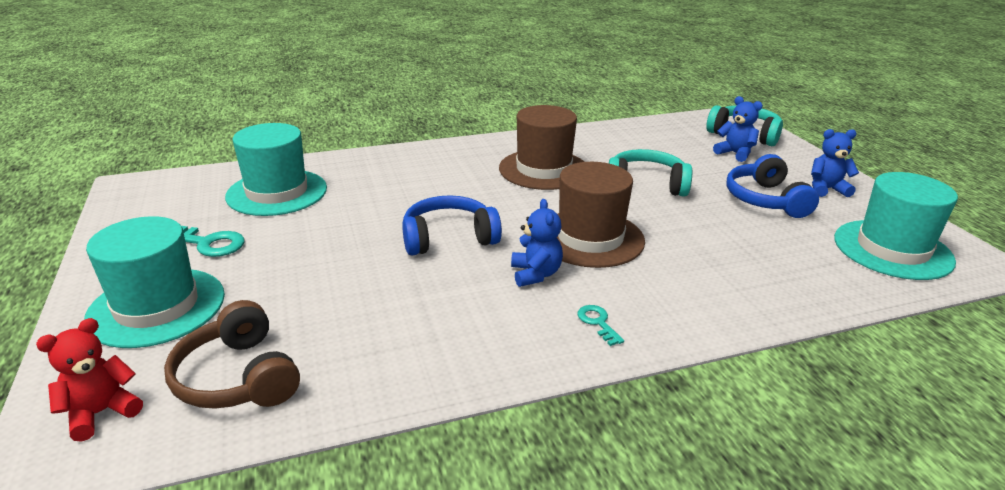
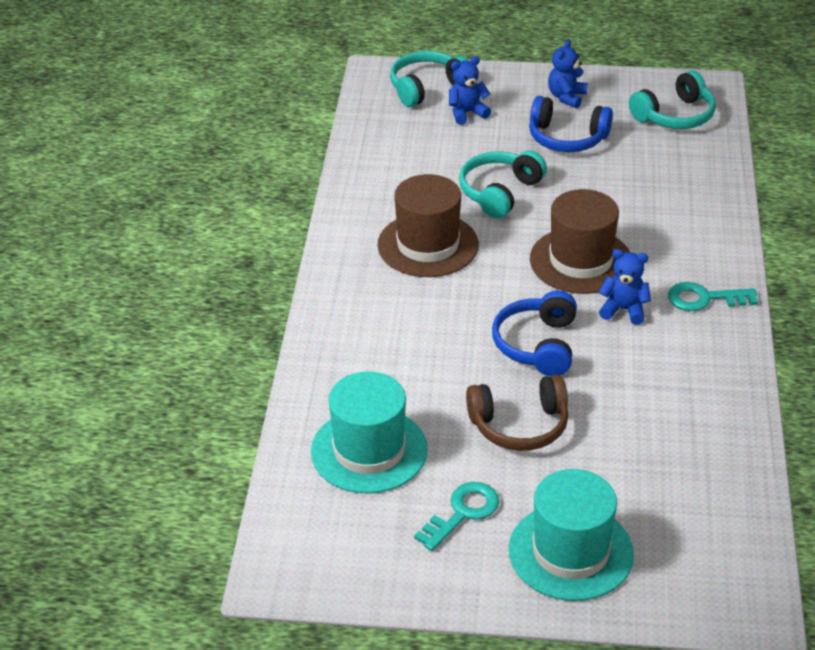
camera: 65 degrees left, 10 degrees up
red teddy bear [36,318,143,442] -> none
brown headphones [164,300,300,409] -> brown headphones moved to [466,375,569,451]
turquoise key [577,305,624,346] -> turquoise key [668,282,758,311], size x1.70
turquoise hat [834,172,958,280] -> turquoise headphones [629,70,716,129]

